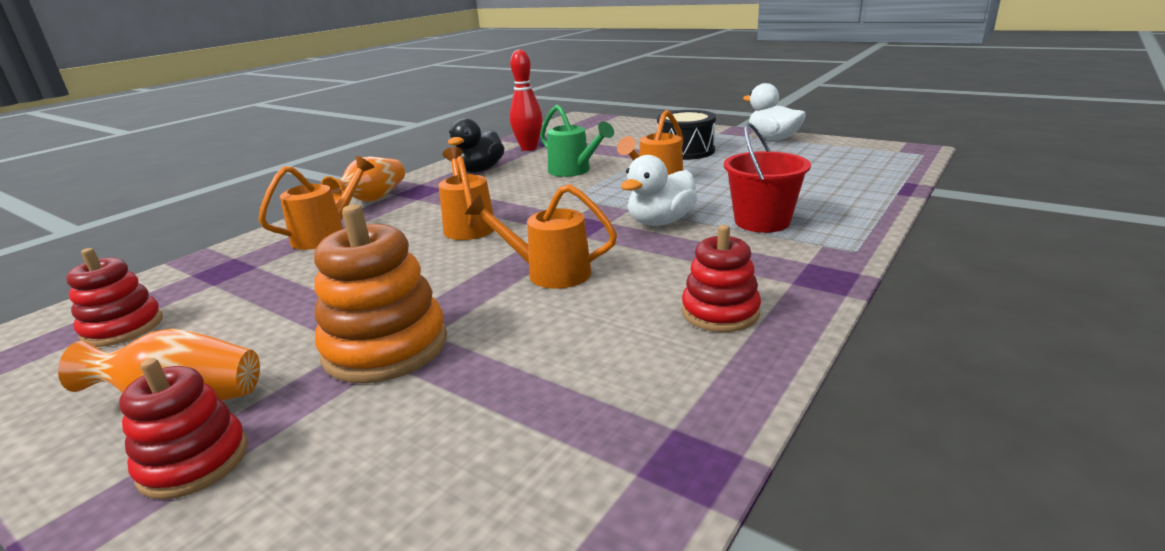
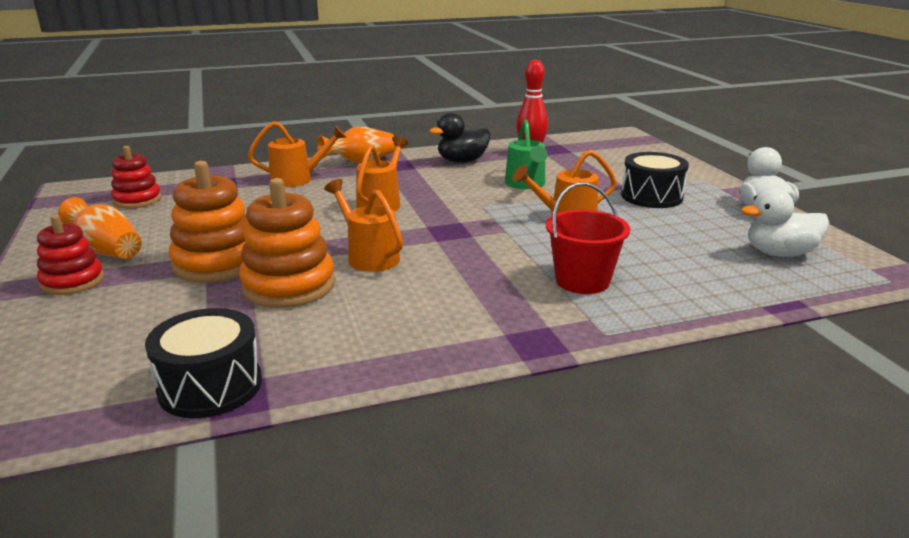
camera: 35 degrees right, 0 degrees up
white duck [621,155,697,226] -> white duck moved to [741,188,829,257]
red stacking toy [682,225,761,332] -> none
none -> black drum [145,308,262,418]
none -> orange stacking toy [239,178,335,308]

